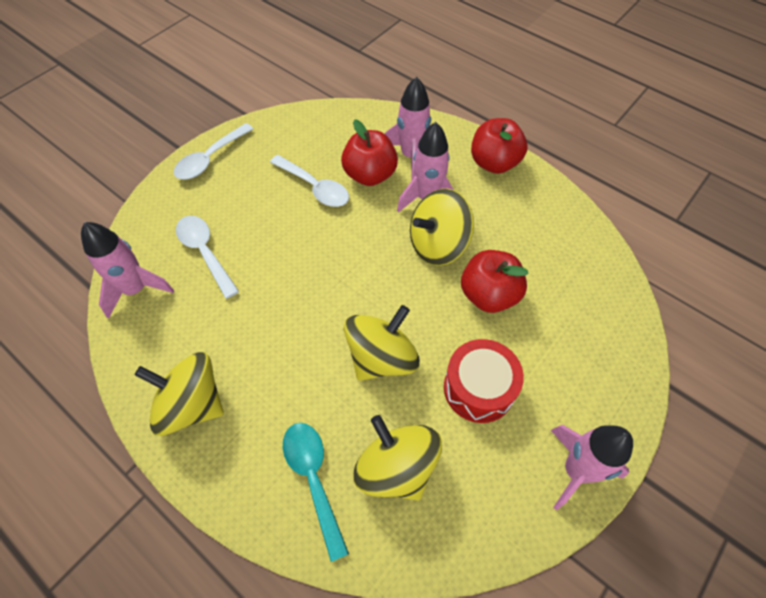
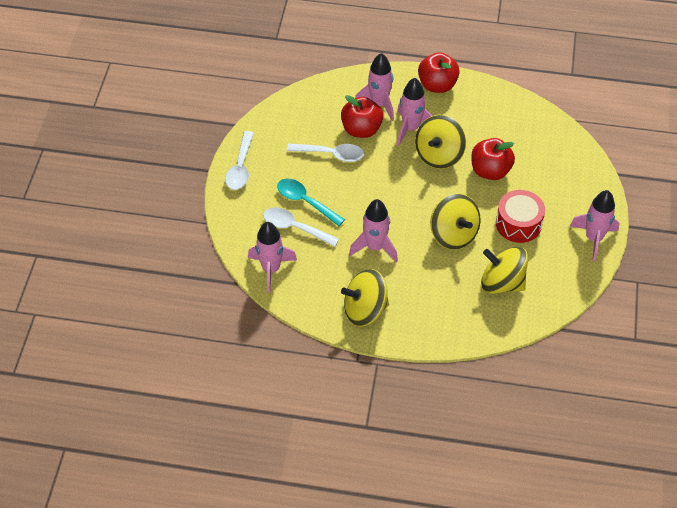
camera: 30 degrees left, 5 degrees down
turquoise spoon [283,423,349,562] -> turquoise spoon moved to [277,179,345,226]
yellow spinning top [344,305,420,381] -> yellow spinning top turned 135 degrees clockwise [430,193,480,250]
none -> pink rocket [349,199,398,263]

